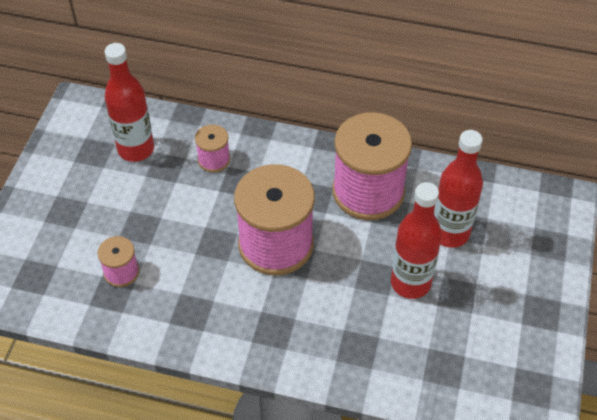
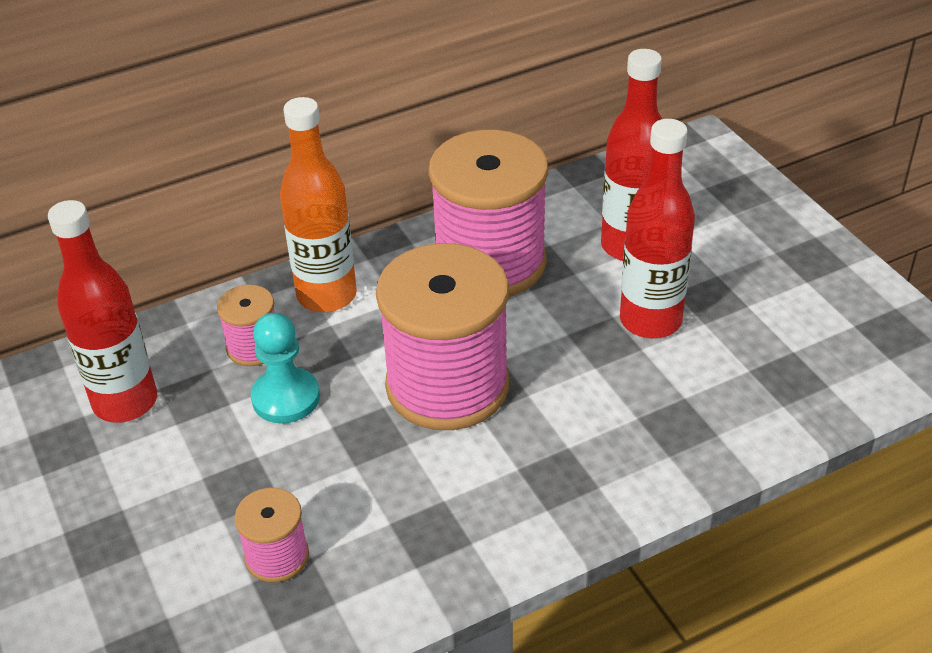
camera: 40 degrees left, 10 degrees down
none -> turquoise pawn [251,313,320,423]
none -> orange bottle [280,97,357,312]

